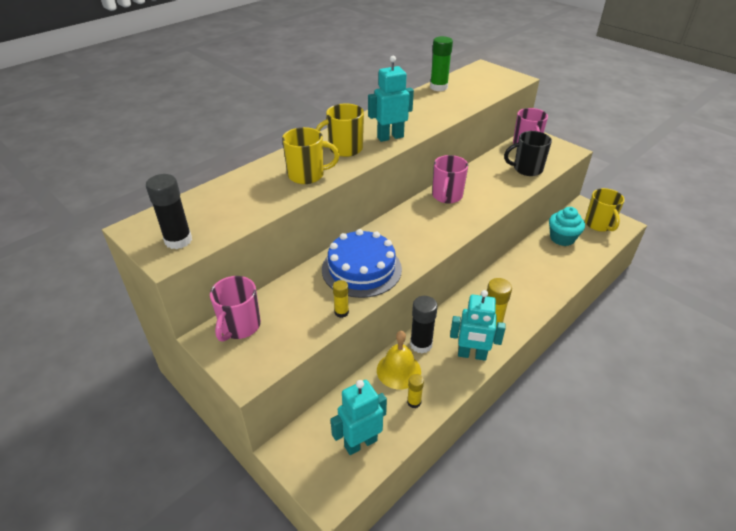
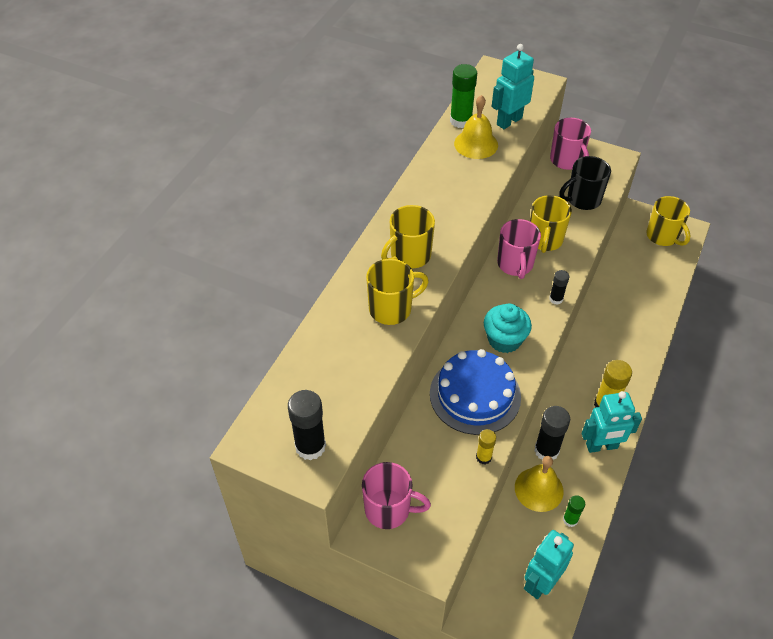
camera: 20 degrees left, 10 degrees up
pink mug [210,276,261,342] -> pink mug turned 75 degrees counterclockwise [362,462,431,529]
turquoise robot [368,56,414,142] -> turquoise robot moved to [492,44,534,129]
yellow glue stick [407,374,424,408] -> green glue stick [563,495,585,527]
turquoise cupcake [549,207,585,246] -> turquoise cupcake moved to [484,304,532,353]
none -> yellow bell [454,95,498,159]
none -> yellow mug [530,195,572,253]
none -> black glue stick [549,270,569,305]

